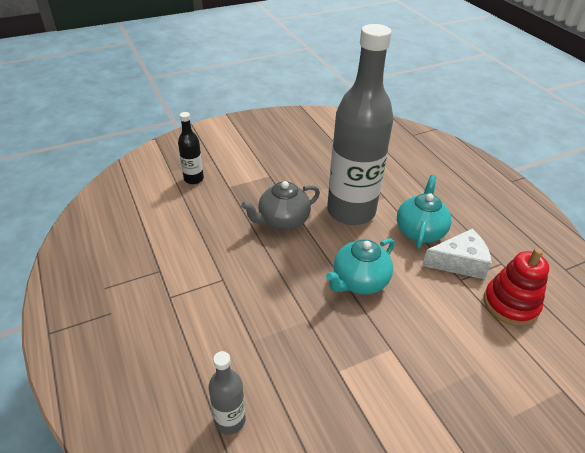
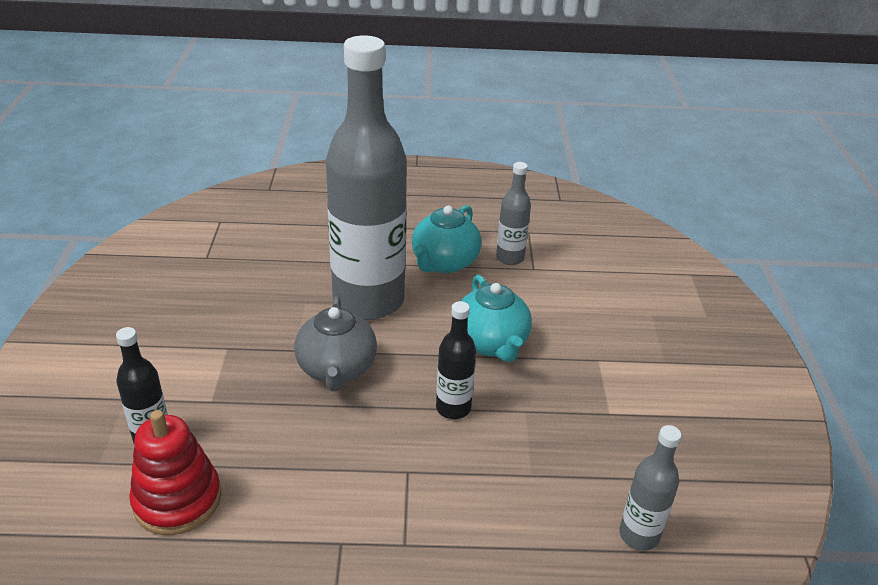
camera: 65 degrees left, 5 degrees down
turquoise teapot [397,175,451,249] -> turquoise teapot turned 105 degrees counterclockwise [412,205,482,273]
white cheese [422,229,492,279] -> grey bottle [496,162,531,265]
red stacking toy [484,248,549,326] -> red stacking toy moved to [129,410,221,535]
none -> black bottle [436,301,476,419]

